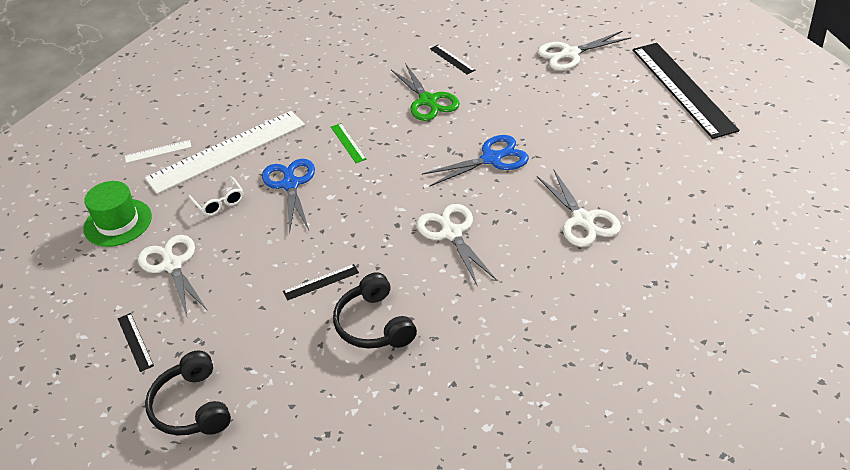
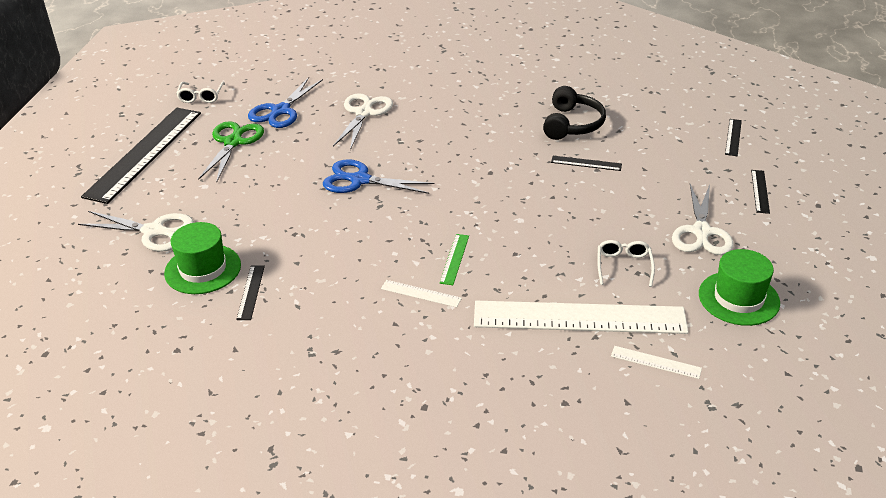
camera: 145 degrees left, 5 degrees down
black headphones [145,350,231,435] -> black ruler [725,119,742,156]
blue scissors [262,159,315,234] -> blue scissors moved to [248,77,323,128]
green scissors [391,63,460,121] -> green scissors moved to [198,121,264,183]
white scissors [417,204,496,285] -> none
none -> green hat [164,222,241,294]
none -> white glasses [176,81,225,103]
none -> white ruler [381,280,462,307]

